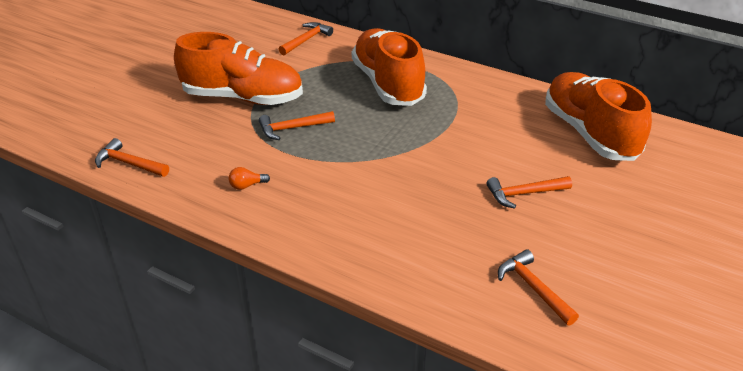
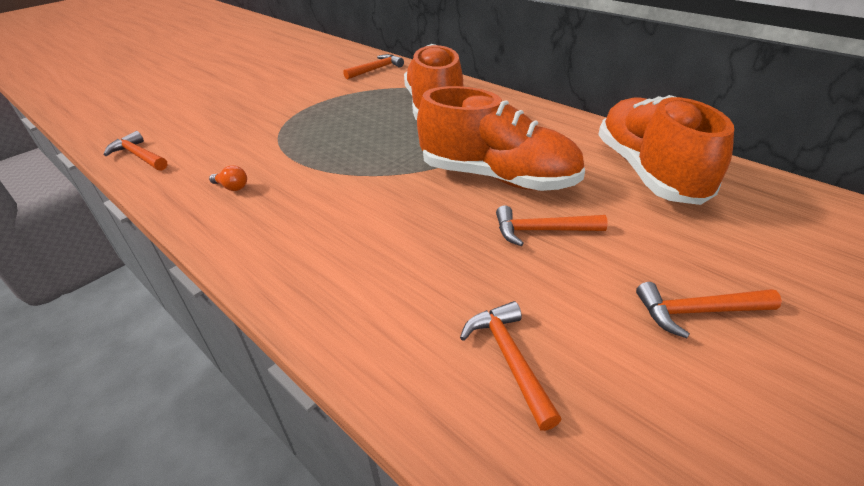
camera: 15 degrees right, 0 degrees up
orange shoe [174,32,303,105] -> orange shoe moved to [417,86,585,191]
orange light bulb [228,167,270,190] -> orange light bulb turned 150 degrees counterclockwise [209,165,247,191]
orange hammer [259,111,335,140] -> orange hammer moved to [636,282,782,338]

